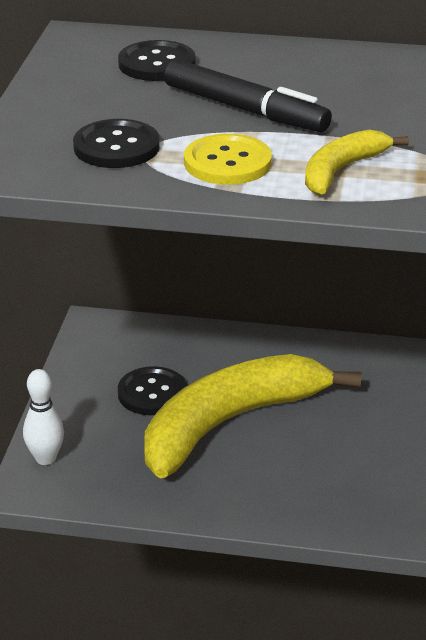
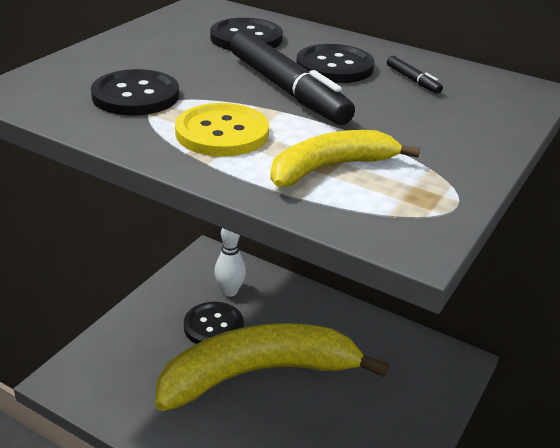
camera: 20 degrees right, 0 degrees up
white bowling pin [23,369,64,465] -> white bowling pin moved to [214,228,246,297]
none -> black button [296,44,374,83]
none -> black marker [387,56,443,94]

